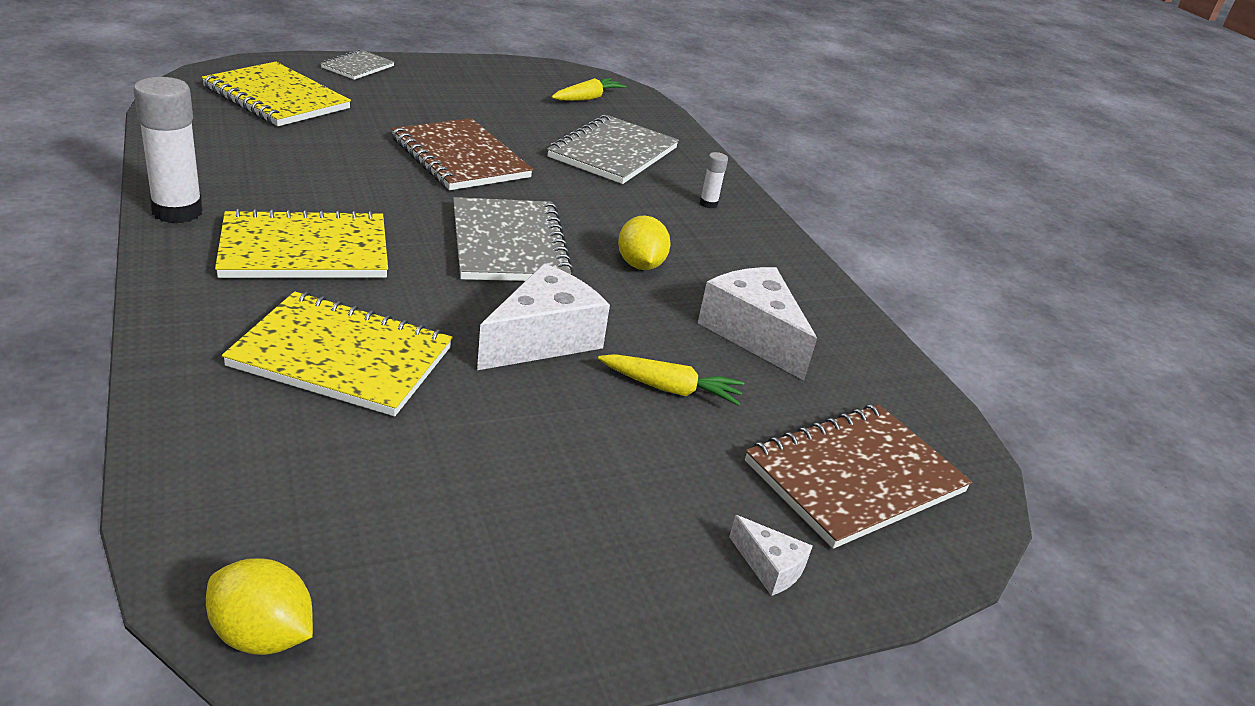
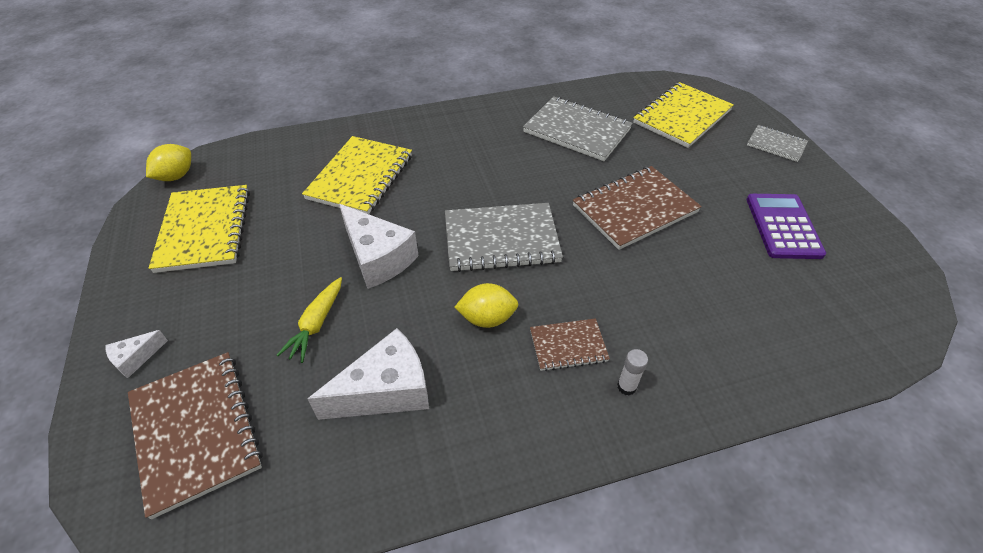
camera: 100 degrees right, 15 degrees up
white glue stick [133,77,203,223] -> none
yellow notebook [215,208,388,278] -> yellow notebook moved to [149,185,250,273]
grey notebook [547,115,679,184] -> grey notebook moved to [523,96,633,161]
yellow carrot [552,78,627,101] -> none
none -> brown notebook [530,318,610,371]
none -> purple calculator [747,194,826,259]

